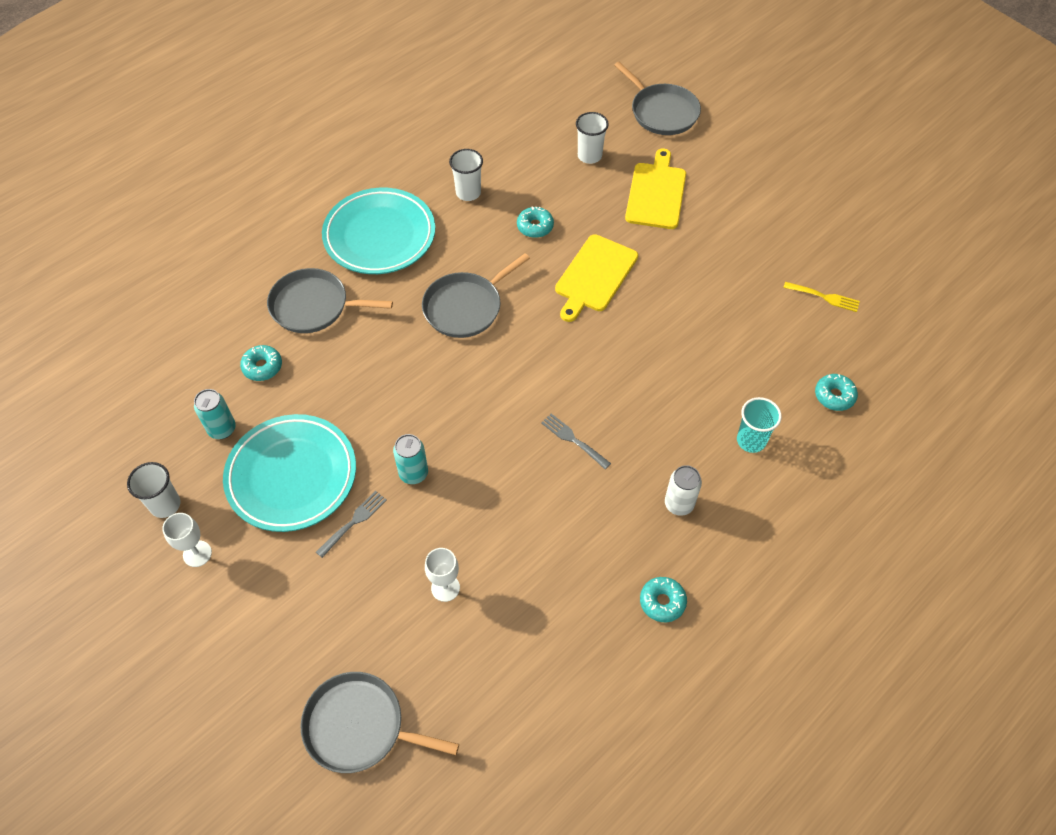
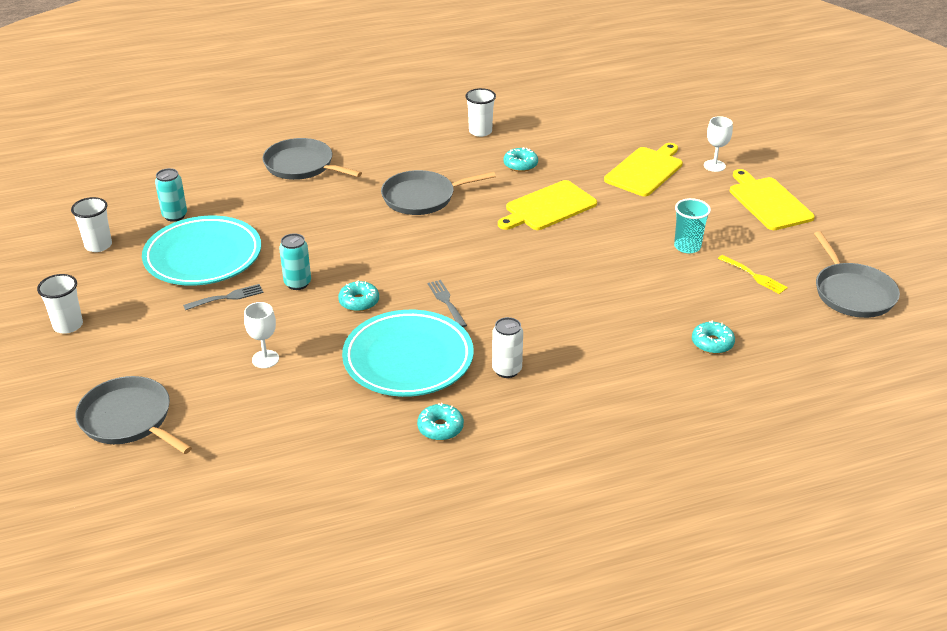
camera: 25 degrees right, 20 degrees down
white goblet [162,513,212,567] -> white goblet moved to [704,116,733,172]
turquoise donut [240,345,282,381] -> turquoise donut moved to [338,281,379,312]
turquoise plate [322,188,435,274] -> turquoise plate moved to [342,310,474,397]
white cup [576,112,609,164] -> white cup moved to [37,274,83,334]
grey pan [614,62,701,135] -> grey pan moved to [814,231,900,318]
turquoise cup [737,397,782,453] -> turquoise cup moved to [674,198,711,253]
none -> yellow cutting board [730,169,815,230]

